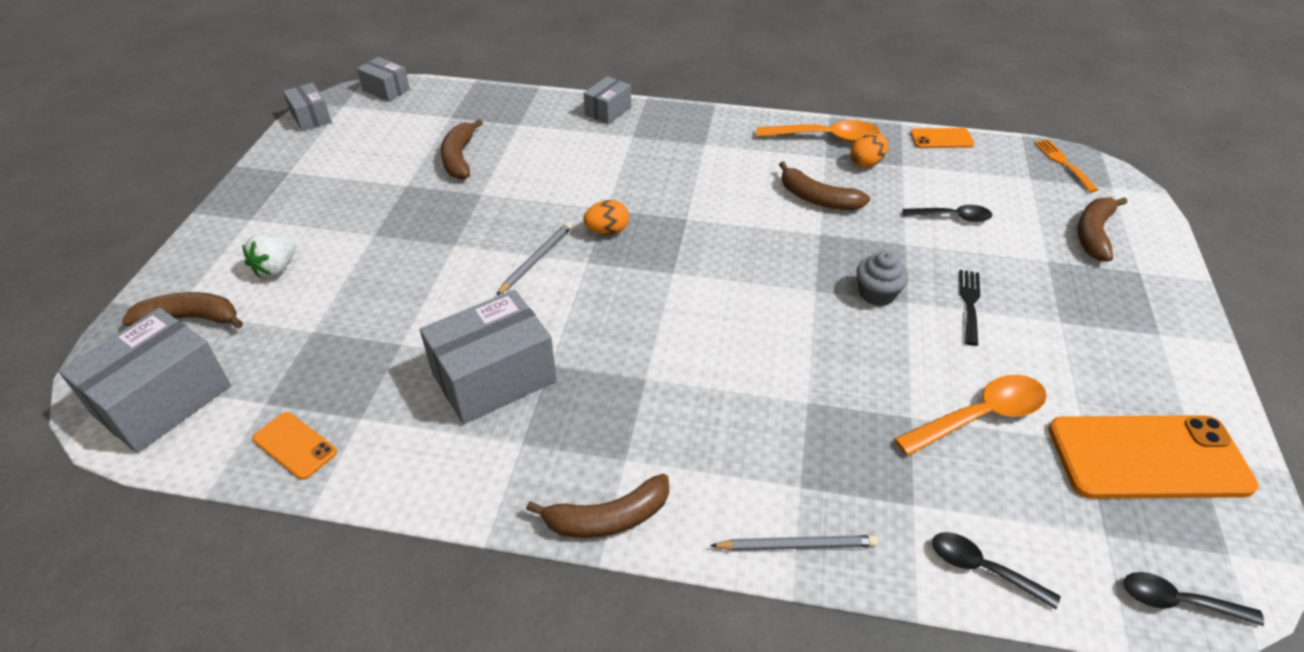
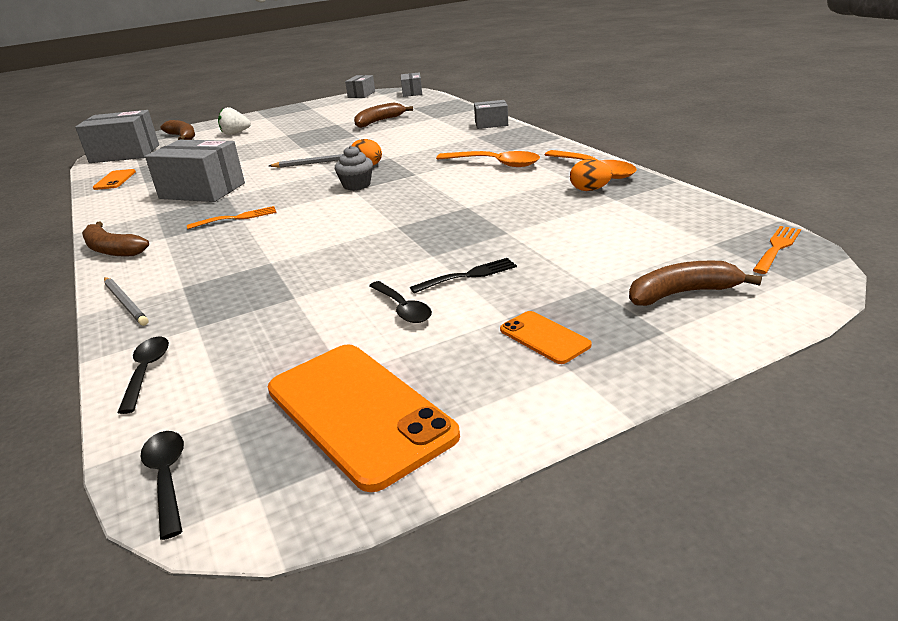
camera: 55 degrees right, 15 degrees down
brown banana [779,161,870,210] -> none
grey cupcake [856,251,909,306] -> grey cupcake moved to [335,145,373,191]
orange spoon [894,375,1047,456] -> orange spoon moved to [436,151,540,167]
black spoon [902,205,992,222] -> black spoon moved to [369,281,432,323]
orange phone [910,128,974,148] -> orange phone moved to [500,311,592,364]
none -> orange fork [187,206,277,229]

